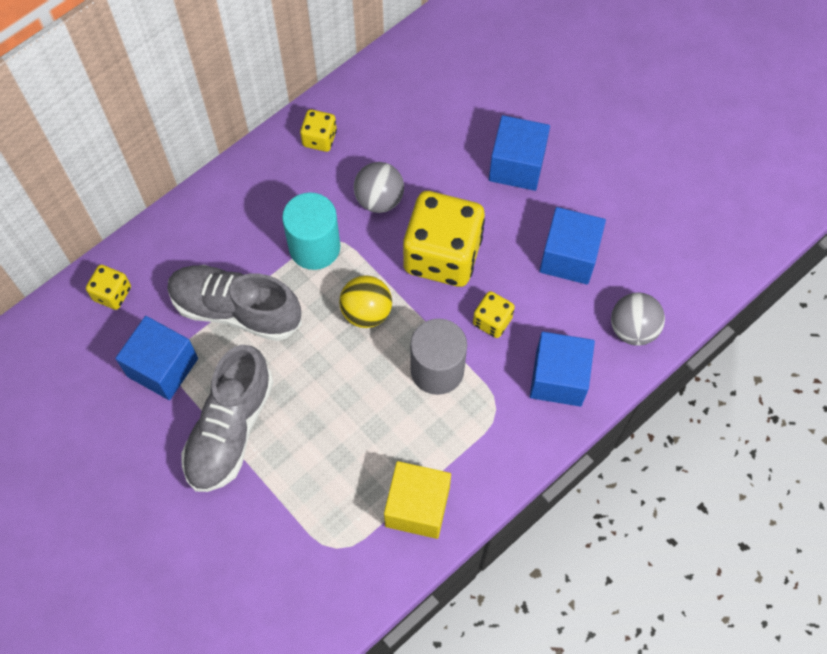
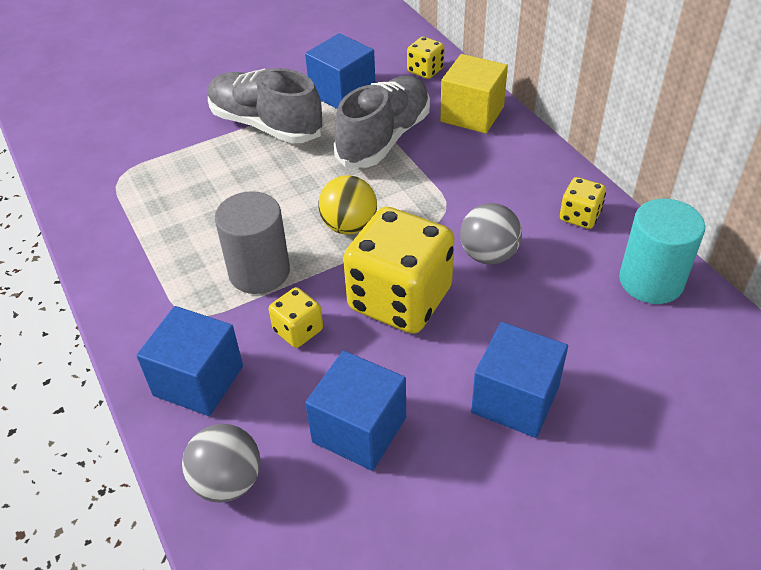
camera: 105 degrees right, 20 degrees down
turquoise cylinder [282,192,341,270] -> turquoise cylinder moved to [619,198,705,304]
yellow cube [384,461,451,539] -> yellow cube moved to [440,54,508,134]

